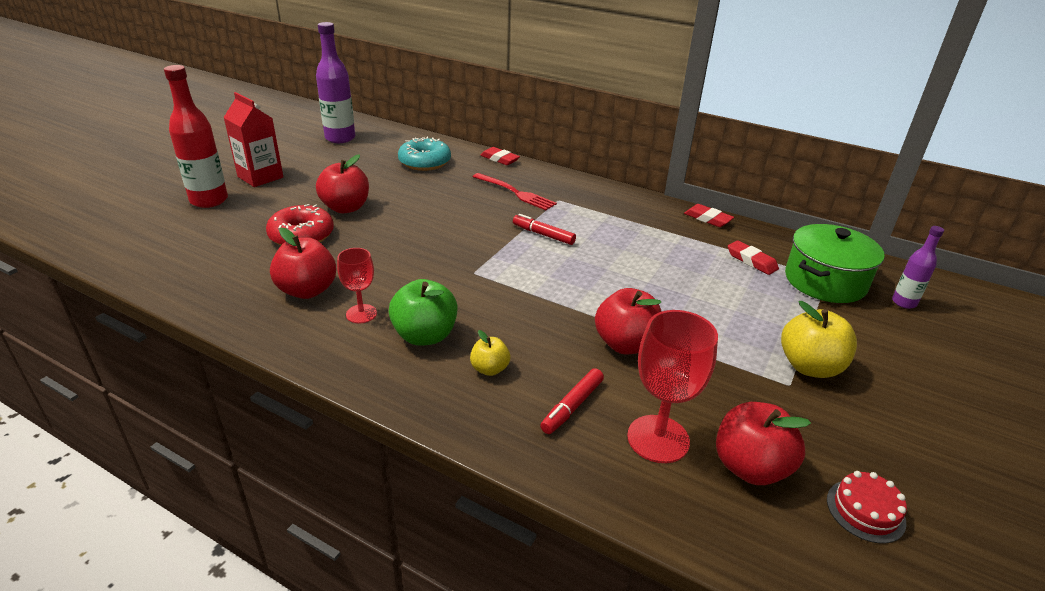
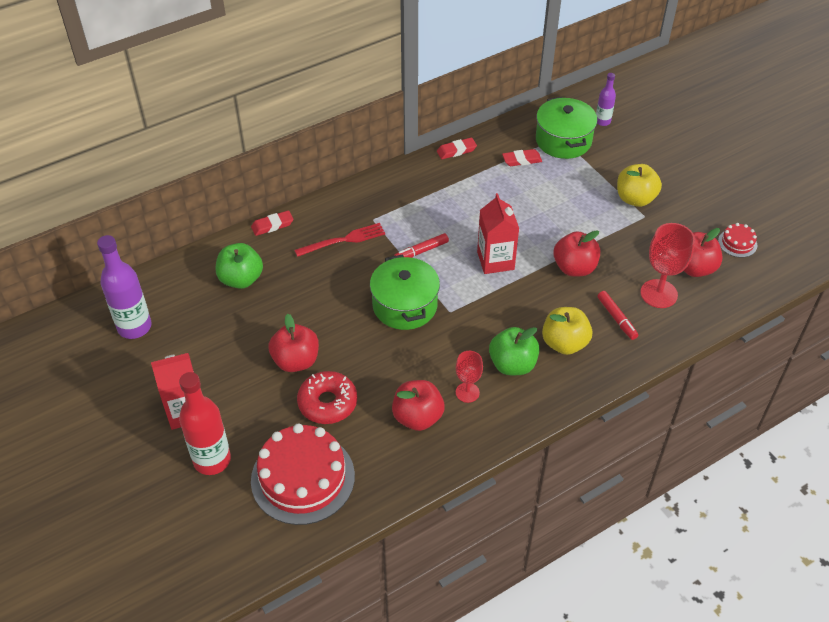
camera: 60 degrees left, 15 degrees up
turquoise donut [398,137,451,171] -> green apple [216,243,263,289]
yellow apple [470,330,510,376] -> yellow apple [542,307,592,355], size x1.78
none -> red cake [251,424,355,525]
none -> green pot [370,254,440,330]
none -> red carton [477,193,519,274]

